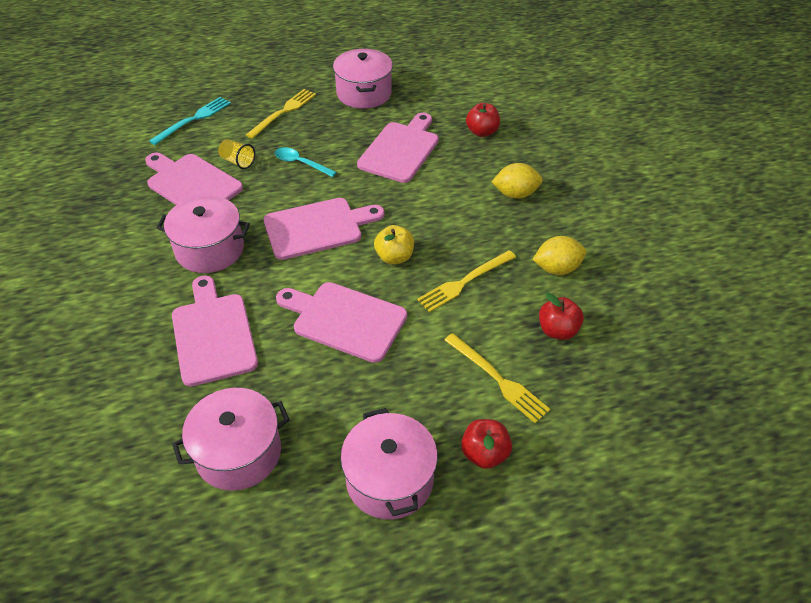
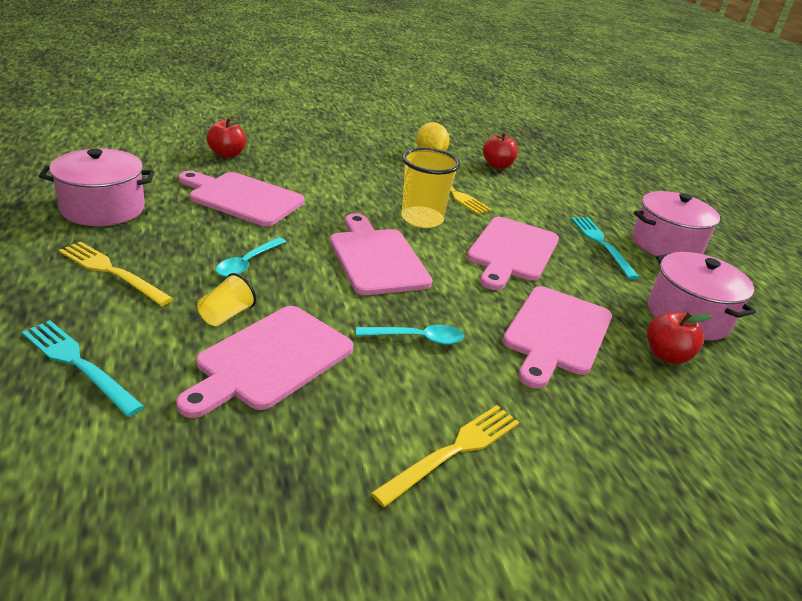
camera: 95 degrees left, 15 degrees down
pink pot [157,195,250,273] -> turquoise spoon [356,325,464,345]
pink cutting board [172,276,258,387] -> pink cutting board turned 45 degrees counterclockwise [503,286,612,388]
yellow apple [374,225,414,264] -> yellow cup [401,148,460,228]
yellow fork [444,333,550,423] -> yellow fork moved to [371,405,519,507]
red apple [461,419,512,469] -> red apple moved to [647,312,712,364]
yellow lemon [492,163,542,199] -> none
none -> turquoise fork [571,217,640,280]

